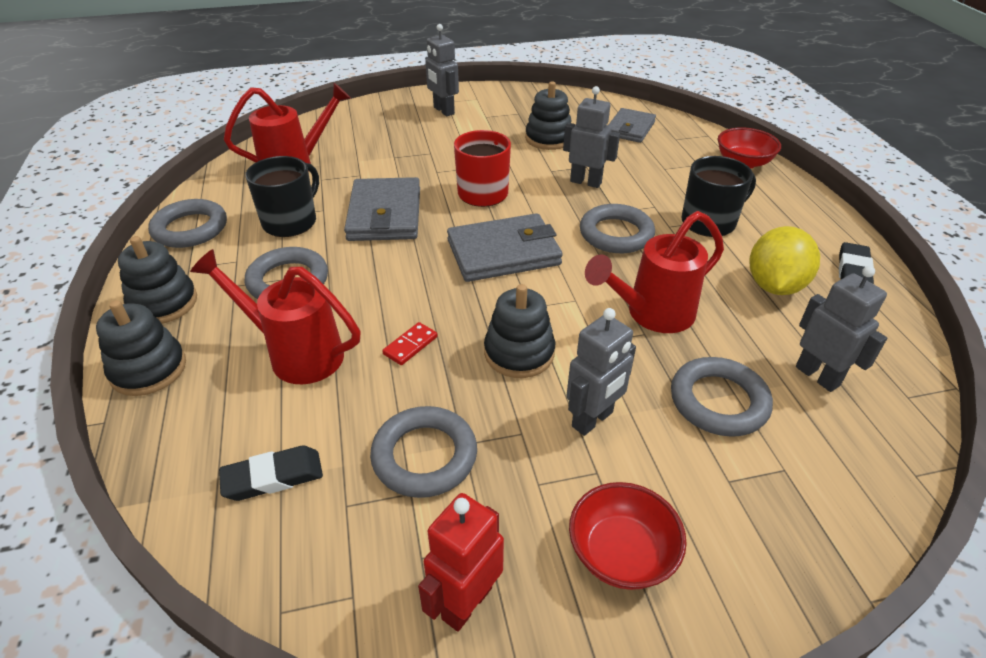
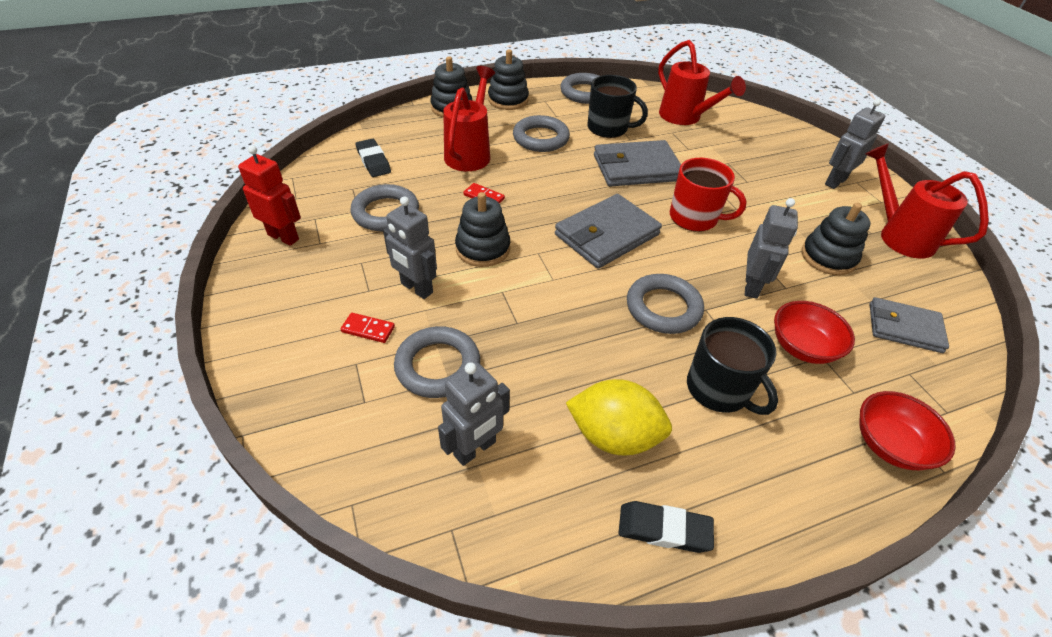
camera: 80 degrees right, 5 degrees up
grey wallet [447,213,563,282] -> grey wallet turned 75 degrees clockwise [555,194,662,269]
red bowl [569,482,687,590] -> red bowl moved to [774,301,855,364]
red watering can [585,211,724,333] -> red watering can moved to [865,143,989,259]
none -> red domino [341,313,395,343]

